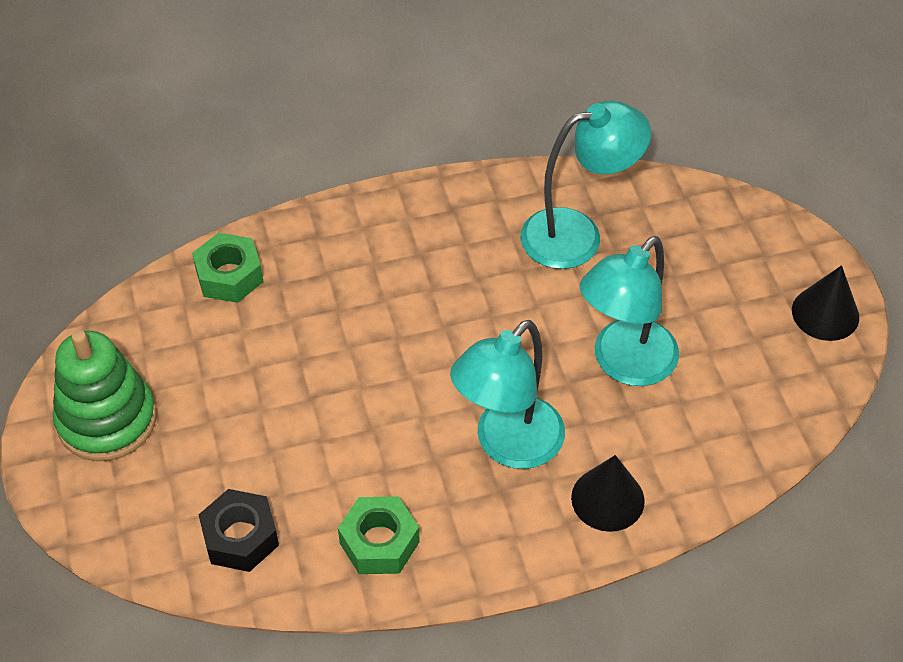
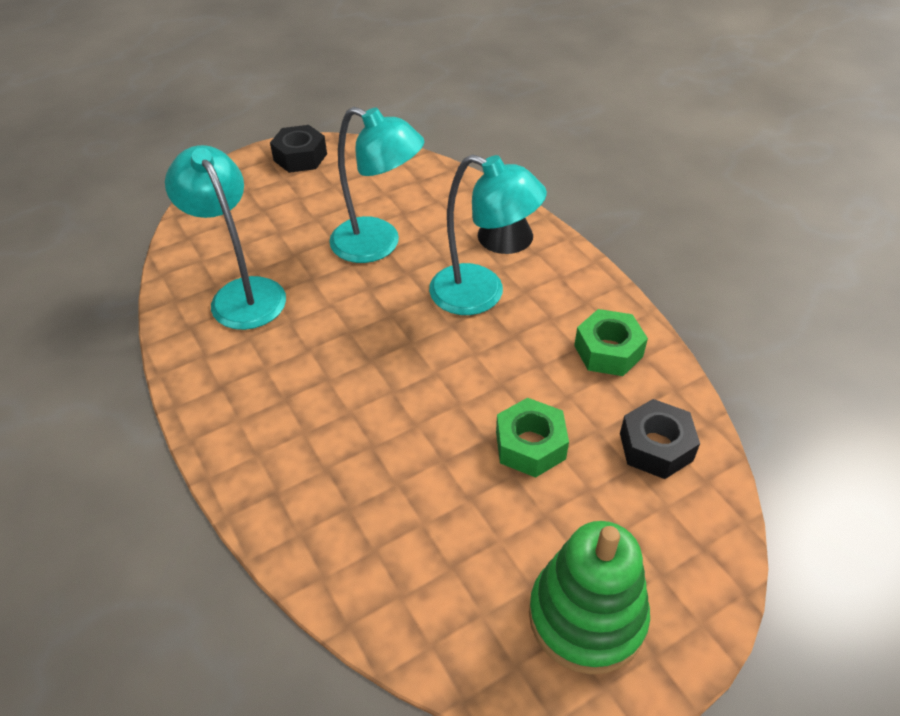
camera: 105 degrees left, 5 degrees down
green nut [192,233,263,303] -> green nut moved to [496,398,569,478]
black cone [792,265,859,341] -> black nut [270,125,327,173]

